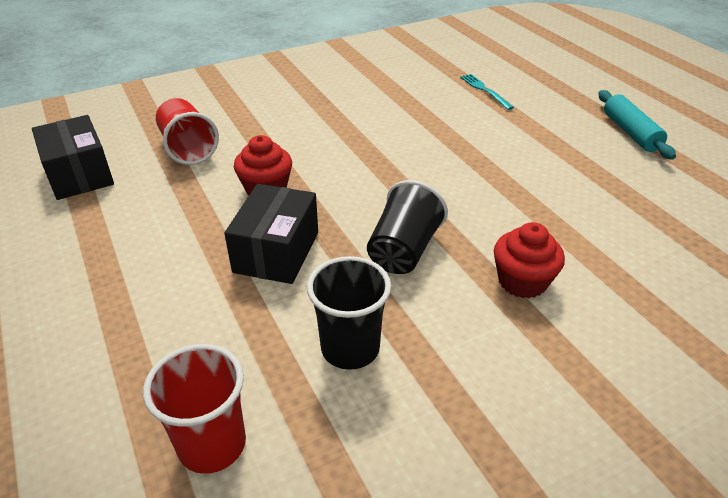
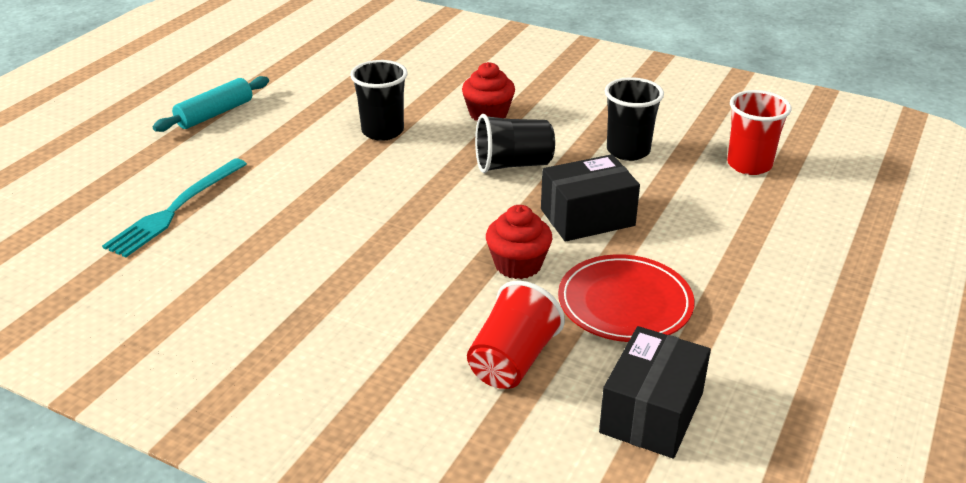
camera: 125 degrees left, 5 degrees down
turquoise fork [460,74,514,110] -> turquoise fork [102,158,247,257], size x1.69
none -> black cup [350,60,408,141]
none -> red plate [558,254,694,342]

